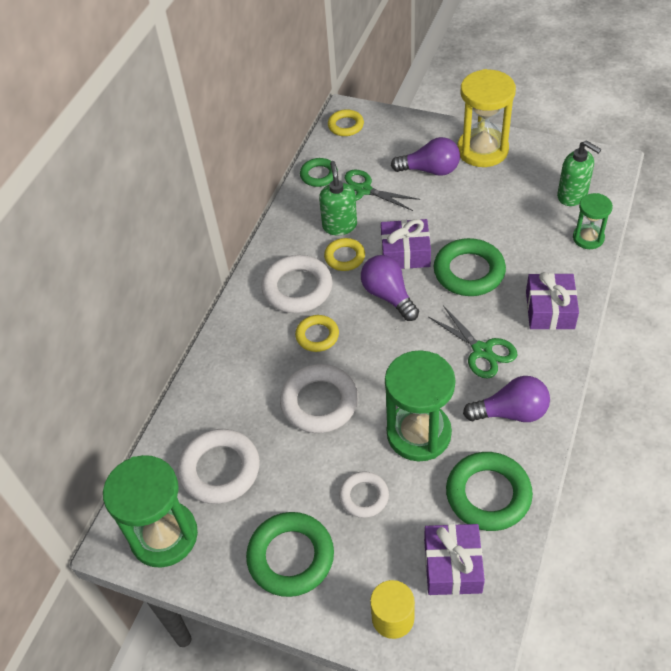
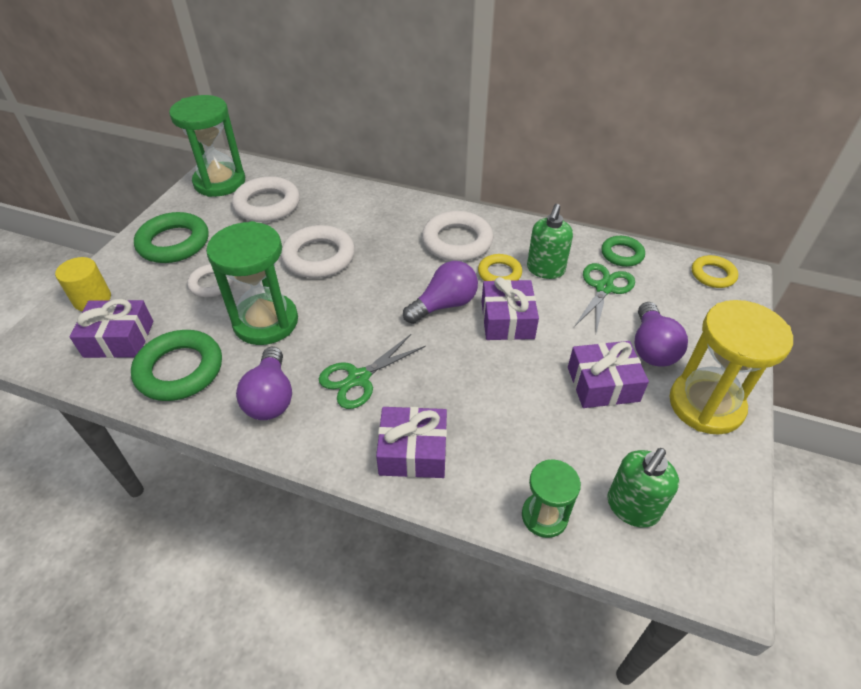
camera: 85 degrees right, 5 degrees down
yellow ring [295,315,339,352] -> none
green soap dispenser [319,161,357,235] -> green soap dispenser turned 120 degrees clockwise [527,204,573,279]
green ring [434,238,506,296] -> none
none -> purple gift [568,341,649,408]

